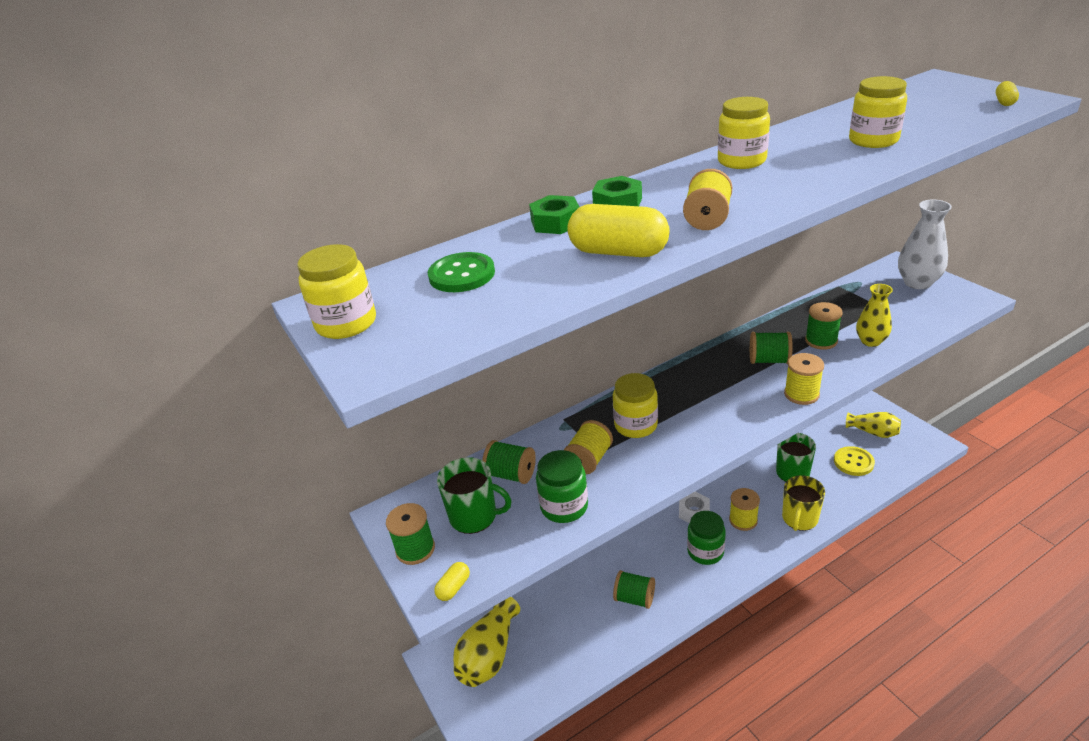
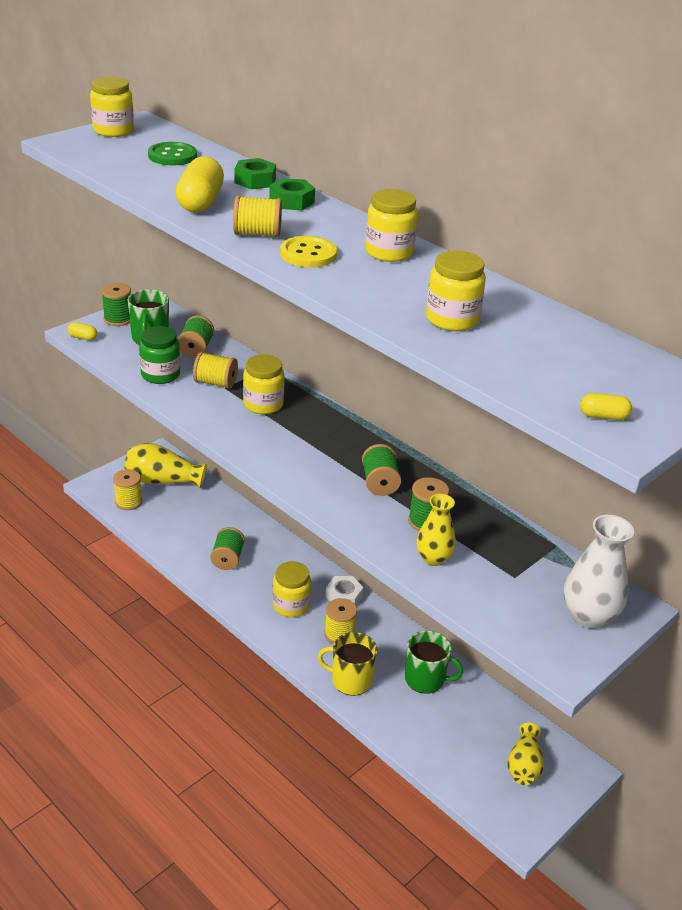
camera: 70 degrees right, 0 degrees up
green jar [687,511,726,565] -> yellow jar [272,561,311,617]
yellow spool [784,353,824,405] -> yellow spool moved to [113,469,142,510]
yellow button [834,446,875,476] -> yellow button moved to [280,236,337,267]

